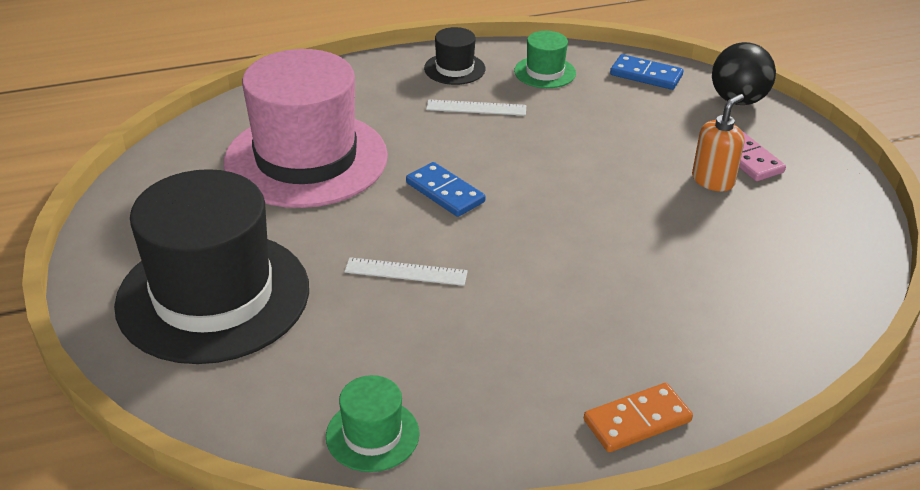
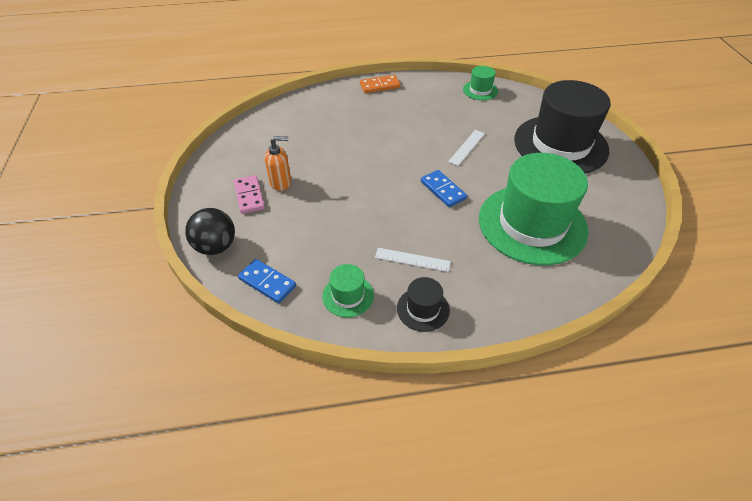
camera: 170 degrees left, 10 degrees up
pink hat [224,49,388,208] -> green hat [479,153,589,265]
white ruler [344,257,468,286] -> white ruler turned 75 degrees counterclockwise [448,130,485,166]
orange soap dispenser [692,94,745,191] -> orange soap dispenser turned 150 degrees counterclockwise [265,136,291,191]

